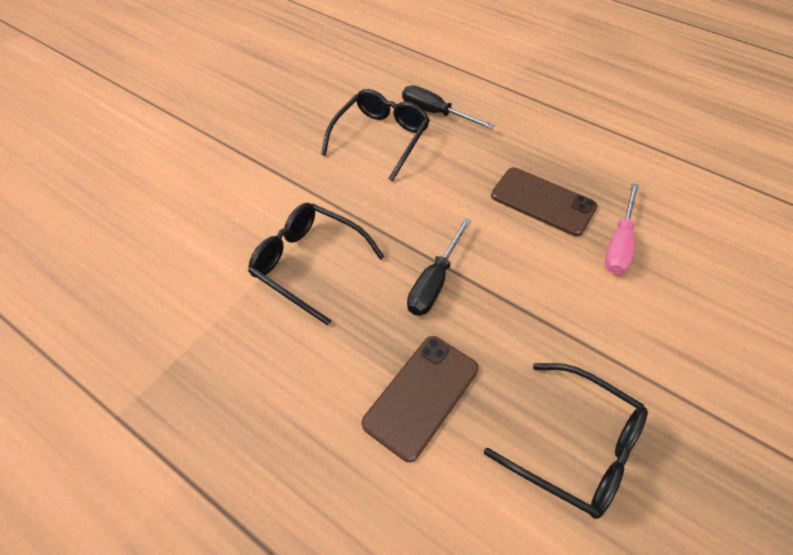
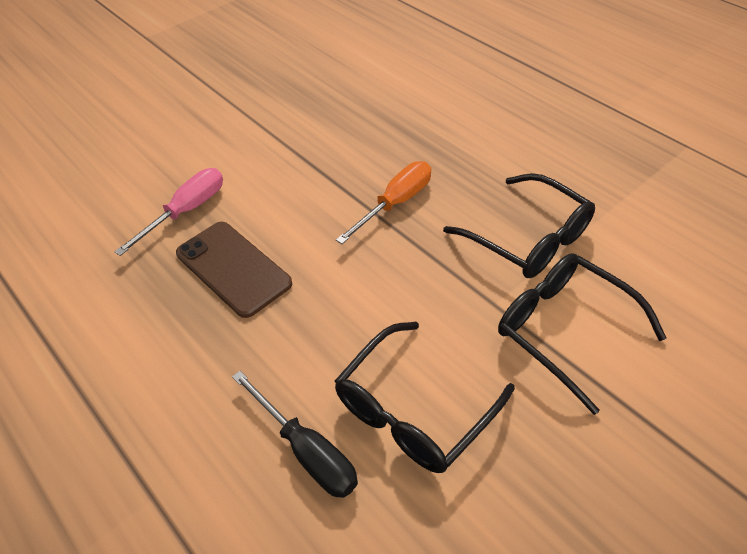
camera: 165 degrees left, 5 degrees down
brown phone [361,336,478,462] -> none
black screwdriver [407,218,471,316] -> orange screwdriver [336,161,431,244]
black glasses [484,363,648,519] -> black glasses moved to [498,253,667,415]

